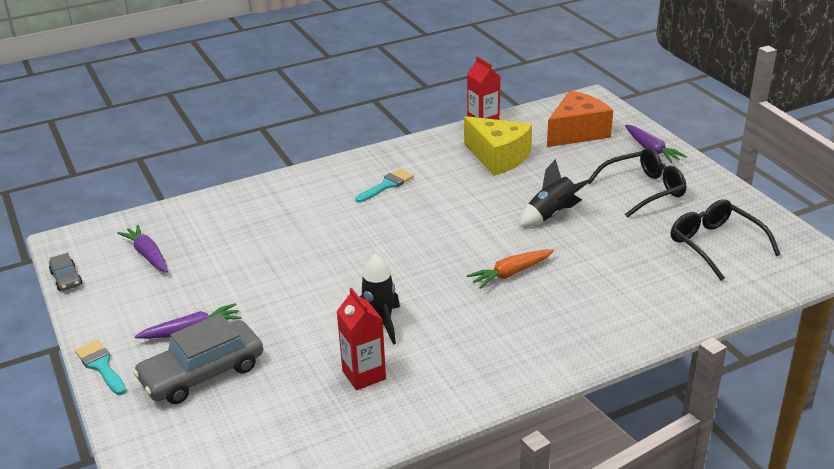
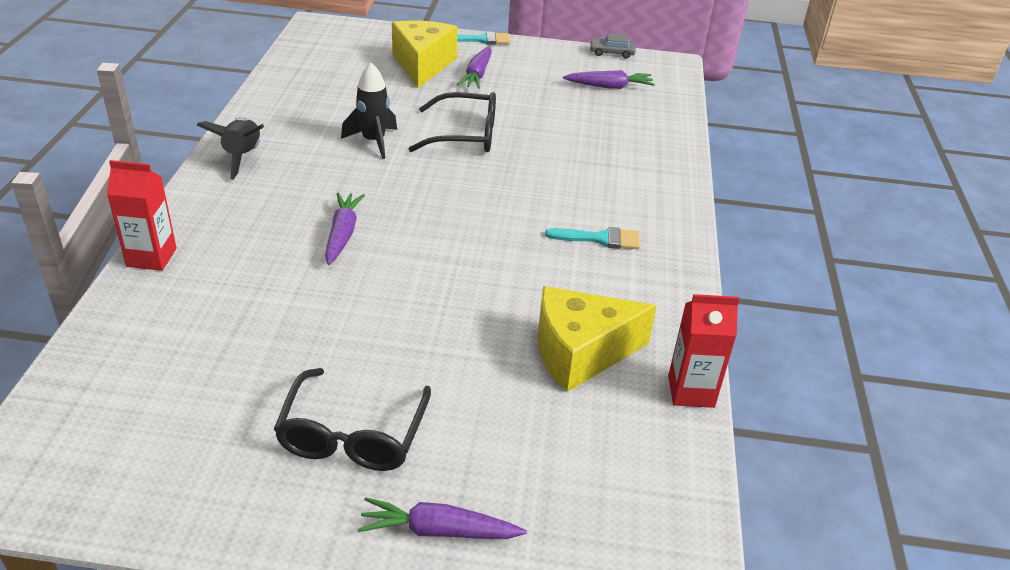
camera: 120 degrees right, 5 degrees up
grey car [133,313,263,404] -> yellow cheese [392,21,458,88]
red carton [336,288,386,390] -> red carton moved to [107,160,177,271]
turquoise brush [355,169,414,203] -> turquoise brush turned 75 degrees counterclockwise [545,227,640,249]
orange carrot [467,249,554,289] -> purple carrot [325,192,365,265]
black rocket [520,159,590,227] -> black rocket moved to [197,118,264,180]
orange cheese [547,90,613,147] -> none
black glasses [671,199,781,281] -> black glasses moved to [408,92,496,152]

